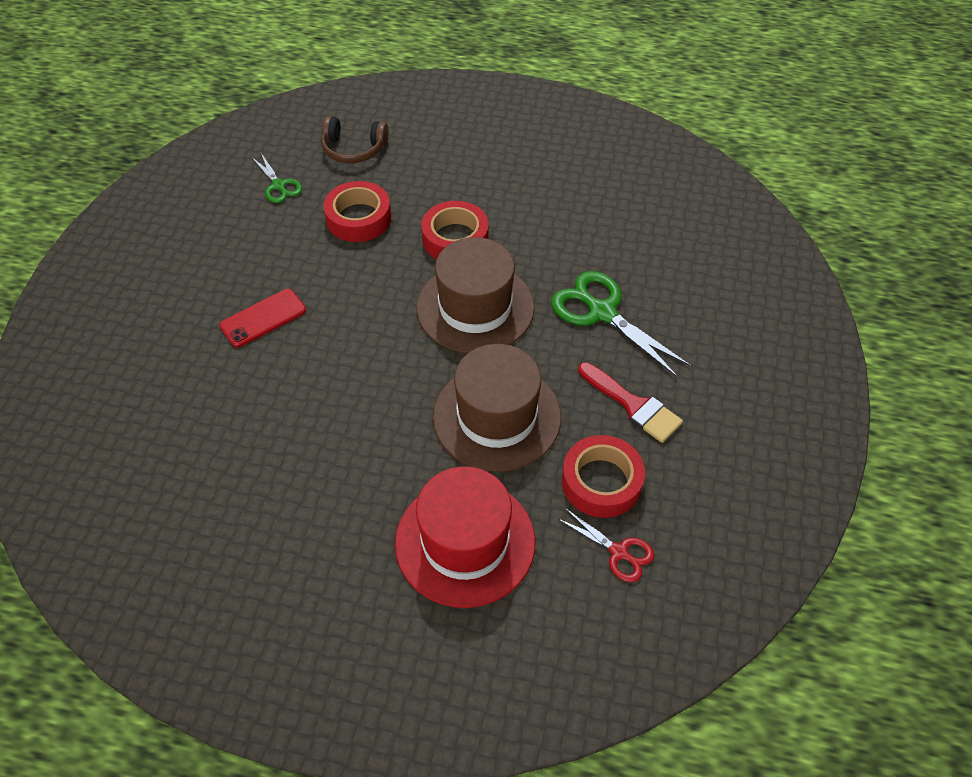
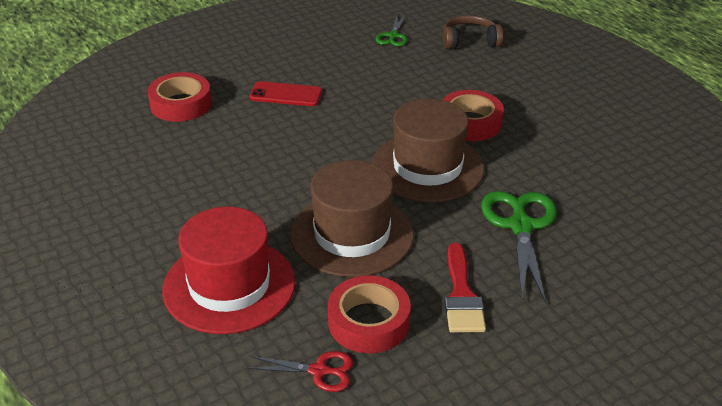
camera: 45 degrees right, 15 degrees down
brown headphones [321,116,389,163] -> brown headphones turned 120 degrees clockwise [443,15,503,50]
red tape [323,181,391,242] -> red tape moved to [148,72,212,122]
red scissors [557,508,655,582] -> red scissors turned 75 degrees counterclockwise [246,351,353,392]

